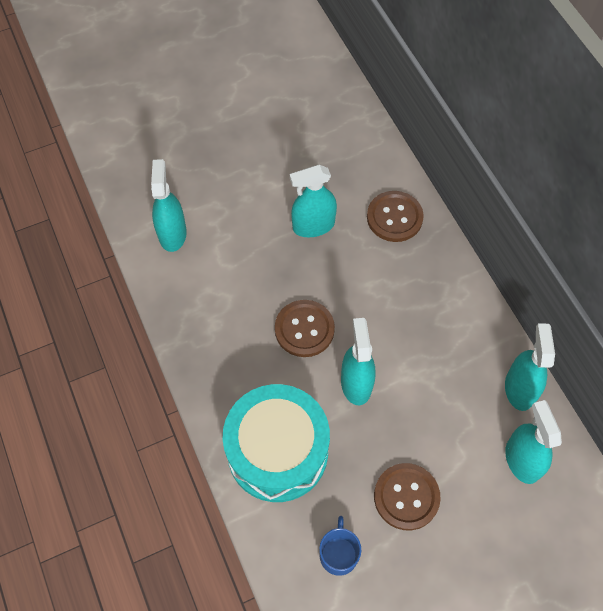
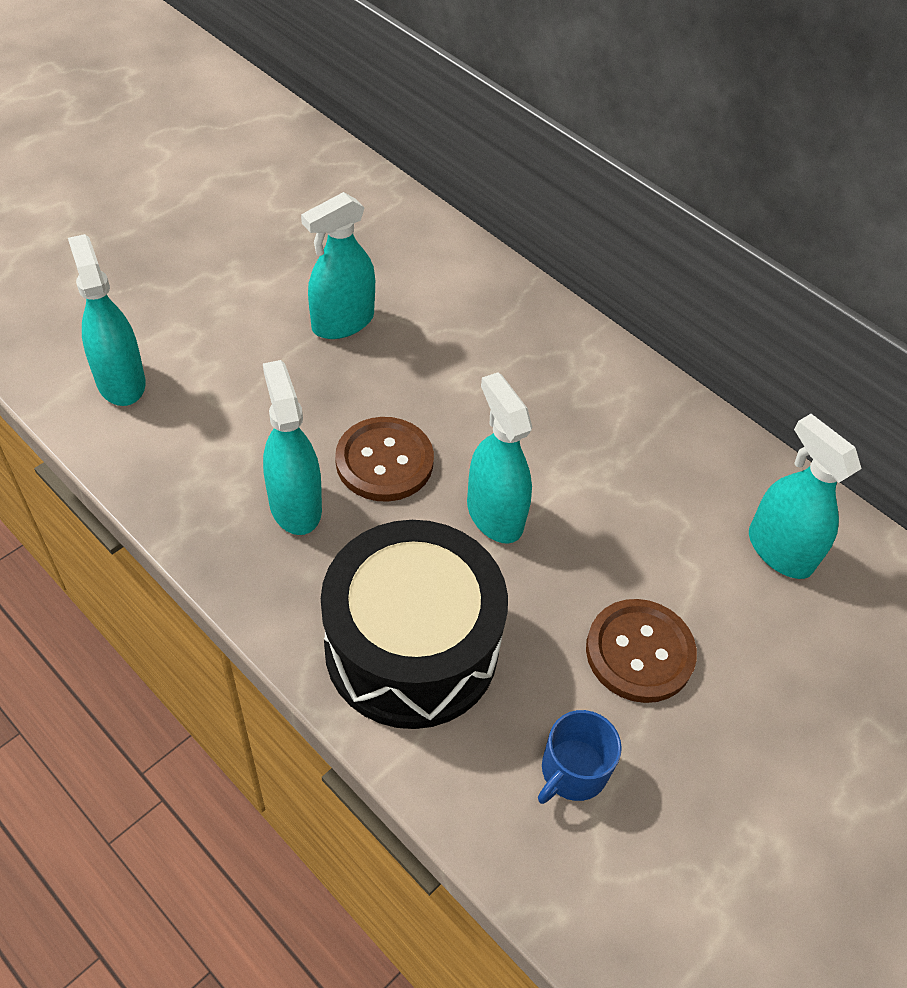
camera: 25 degrees left, 10 degrees down
turquoise drum [223,384,330,502] -> black drum [321,520,508,729]
blue mug [319,516,361,576] -> blue mug turned 120 degrees counterclockwise [538,710,622,804]
brown button [367,191,424,242] -> none
turquoise spray bottle [505,323,555,411] -> turquoise spray bottle moved to [263,360,322,535]

